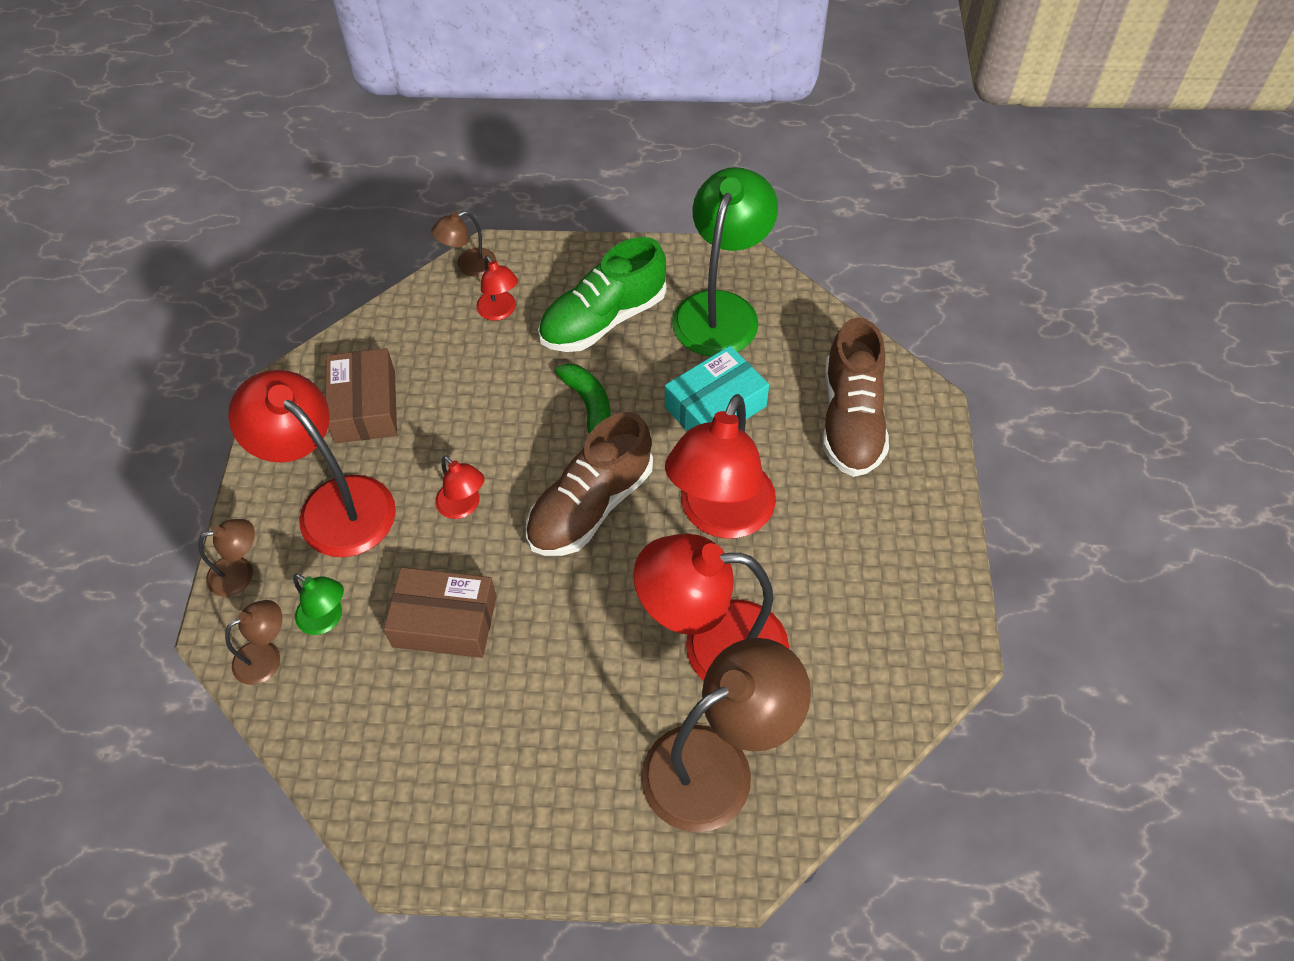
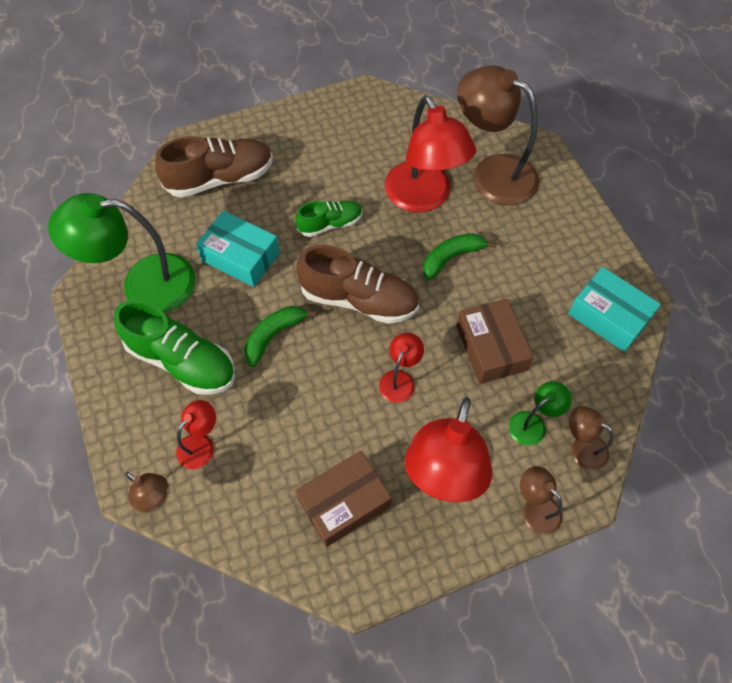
camera: 115 degrees left, 5 degrees up
green lamp [293,574,344,635] -> green lamp turned 45 degrees clockwise [509,381,572,446]
red lamp [665,394,776,538] -> green shoe [295,200,362,237]
none -> green banana [423,234,497,280]
none -> turquoise box [568,267,661,352]

